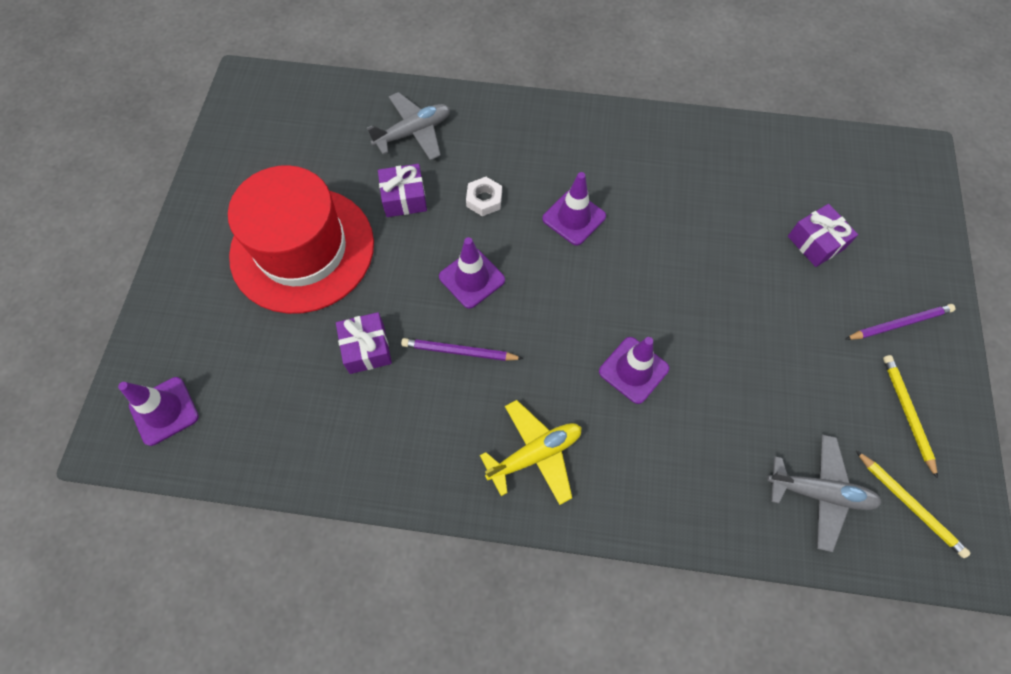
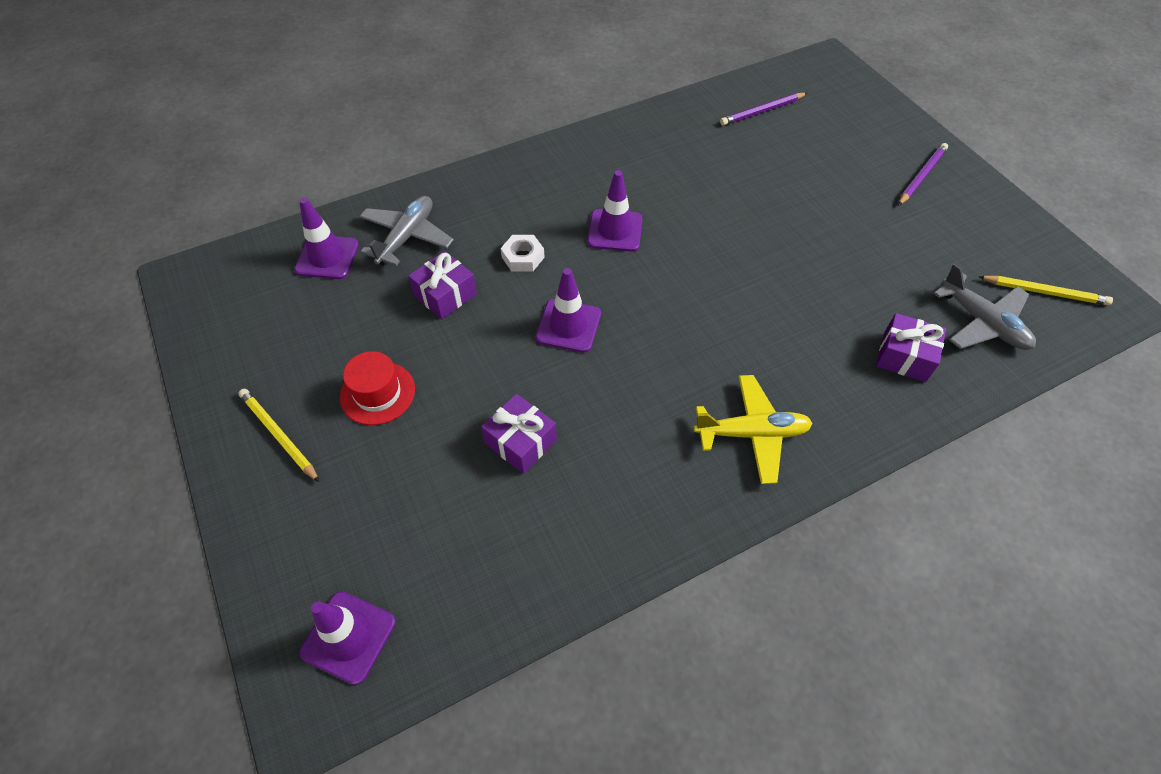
camera: 35 degrees left, 10 degrees down
red hat [228,165,374,314] -> red hat [340,351,415,425], size x0.43
purple pencil [401,338,523,361] -> purple pencil moved to [720,93,807,126]
yellow plane [480,400,582,505] -> yellow plane turned 60 degrees clockwise [694,375,813,484]
purple traffic cone [599,337,669,404] -> purple traffic cone moved to [294,198,359,279]
grey plane [767,434,882,552] -> grey plane turned 75 degrees clockwise [933,264,1036,350]
purple gift [788,204,858,267] -> purple gift moved to [876,313,946,382]
yellow pencil [883,355,938,479] -> yellow pencil moved to [238,389,319,482]

